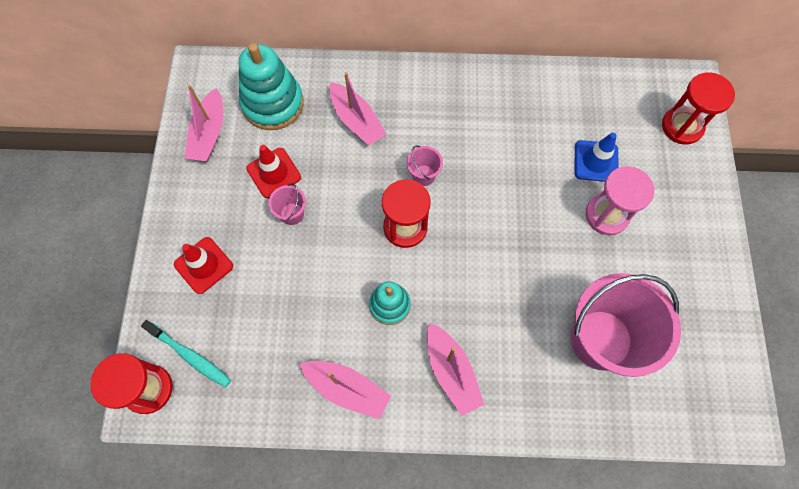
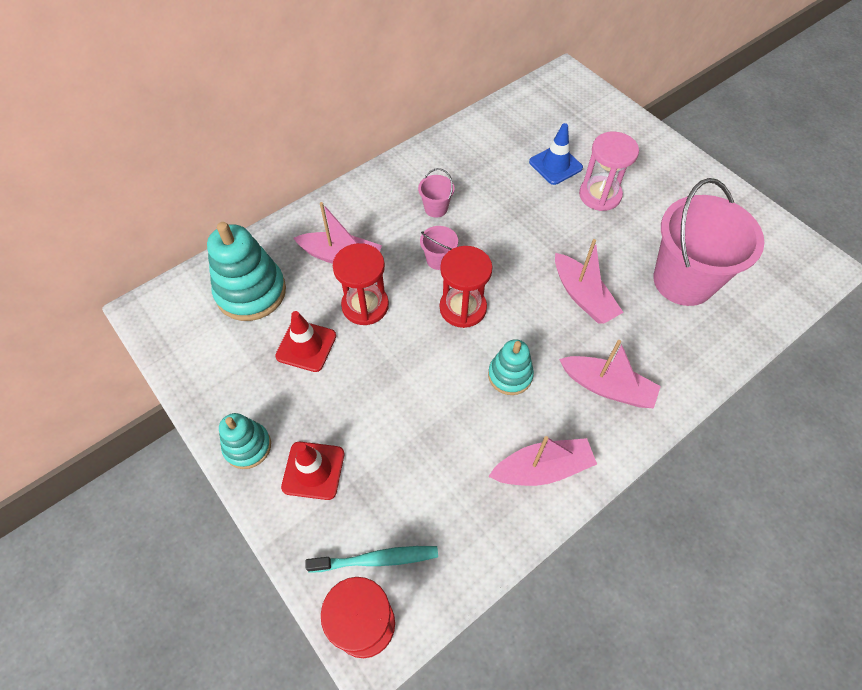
camera: 40 degrees left, 10 degrees down
pink boat [185,85,223,161] -> pink boat moved to [555,239,624,324]
pink bucket [268,183,306,225] -> pink bucket moved to [418,168,455,218]
red hourglass [662,72,735,145] -> red hourglass moved to [333,243,389,325]
none -> turquoise stacking toy [219,413,271,469]

